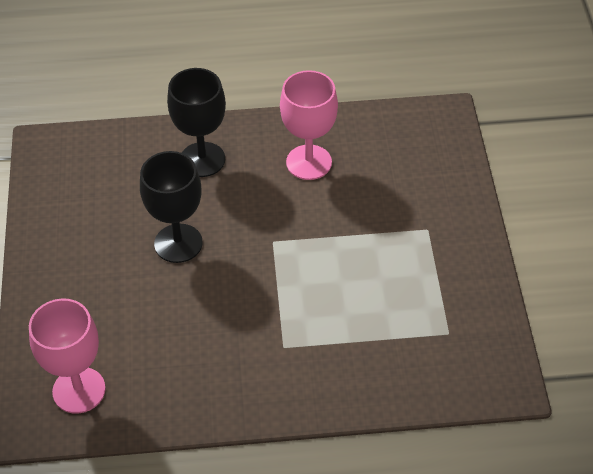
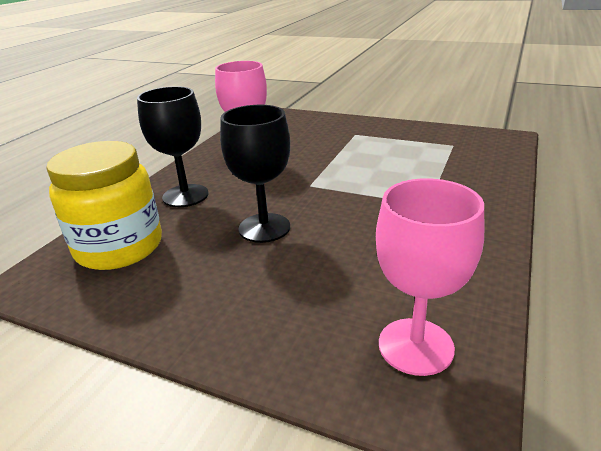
camera: 60 degrees left, 20 degrees down
none -> yellow jar [46,141,162,270]

